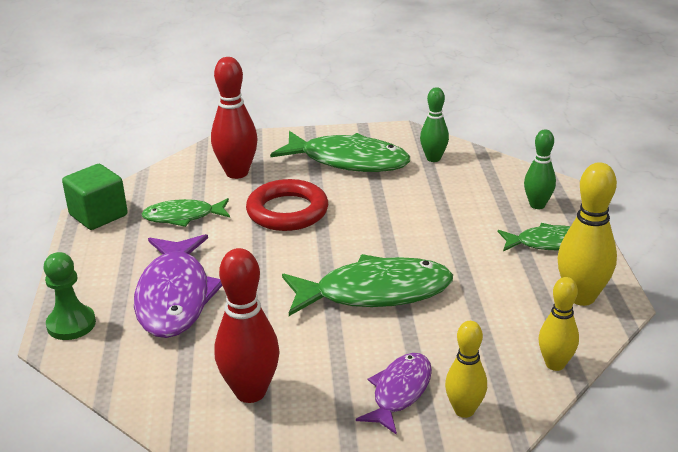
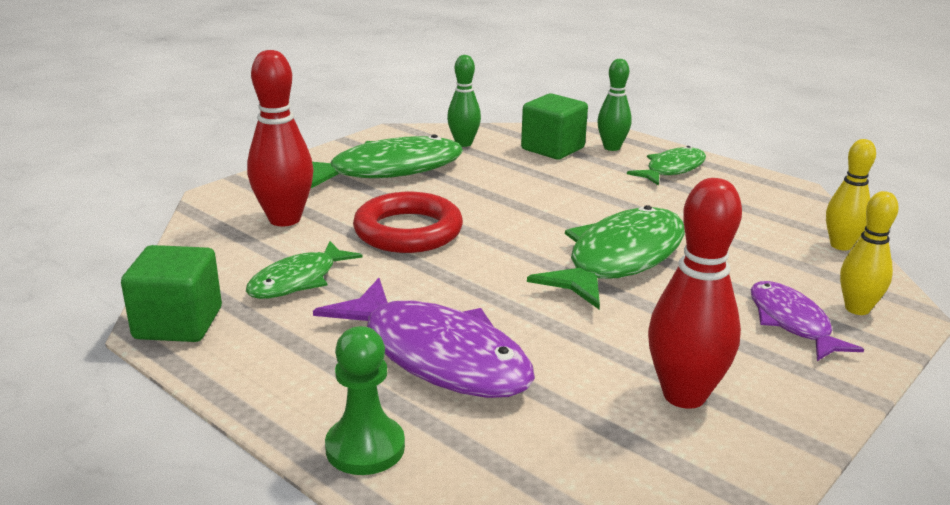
camera: 45 degrees left, 5 degrees down
yellow bowling pin [558,162,617,306] -> none
none -> green cube [521,93,588,159]

